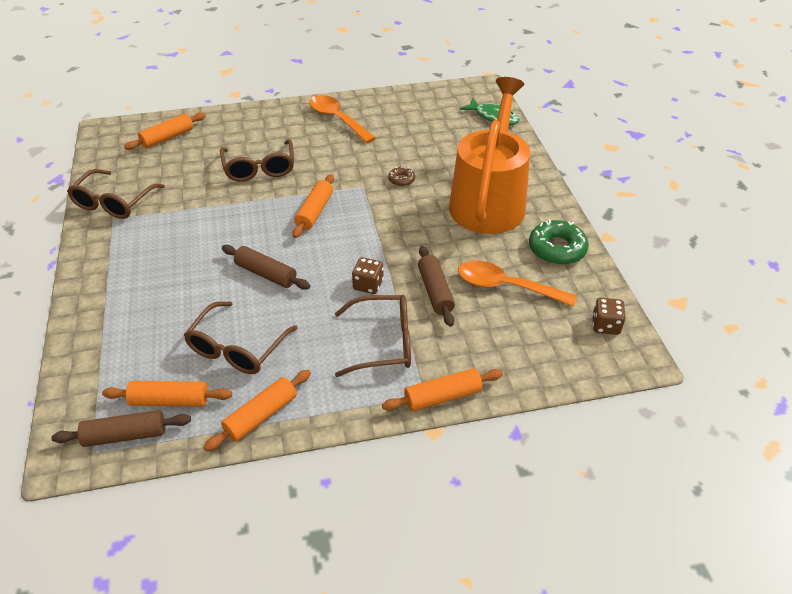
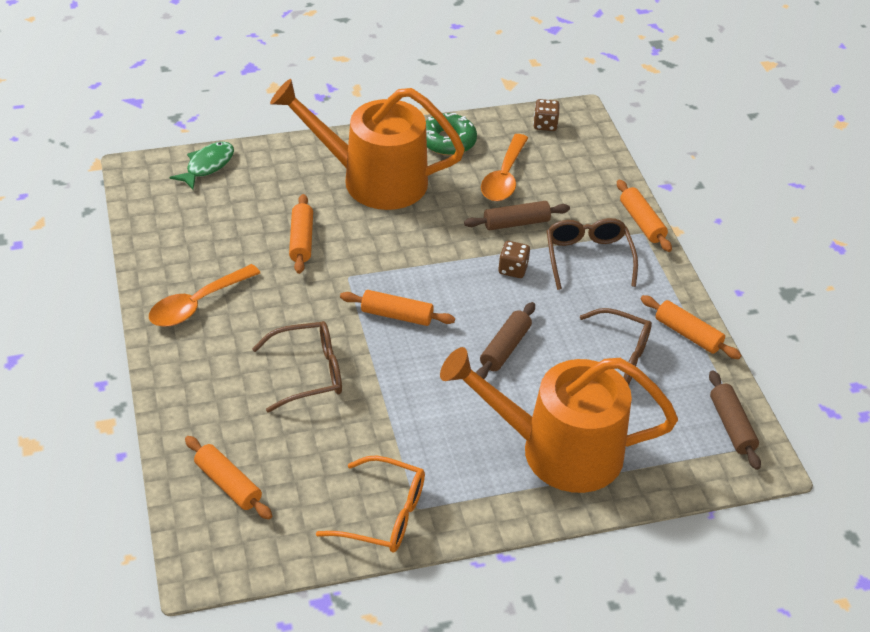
camera: 95 degrees left, 0 degrees up
brown glasses [67,169,165,219] -> orange glasses [316,455,425,552]
orange rolling pin [102,381,232,406] -> orange rolling pin moved to [289,194,313,274]
brown donut [388,167,415,186] -> none
none -> orange watering can [440,347,678,493]

